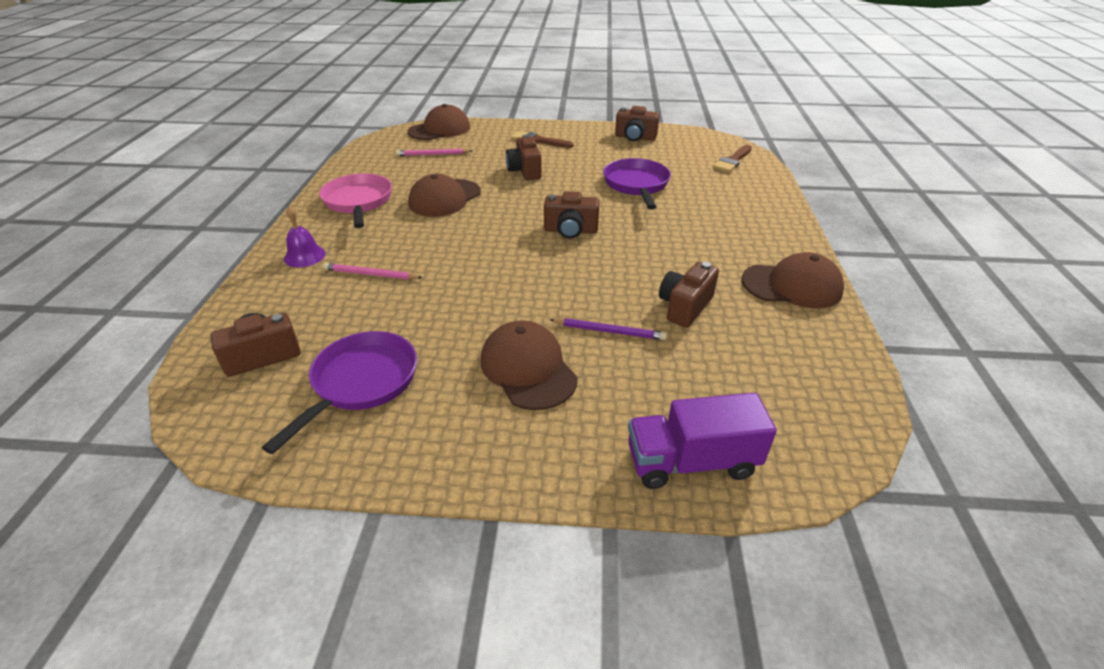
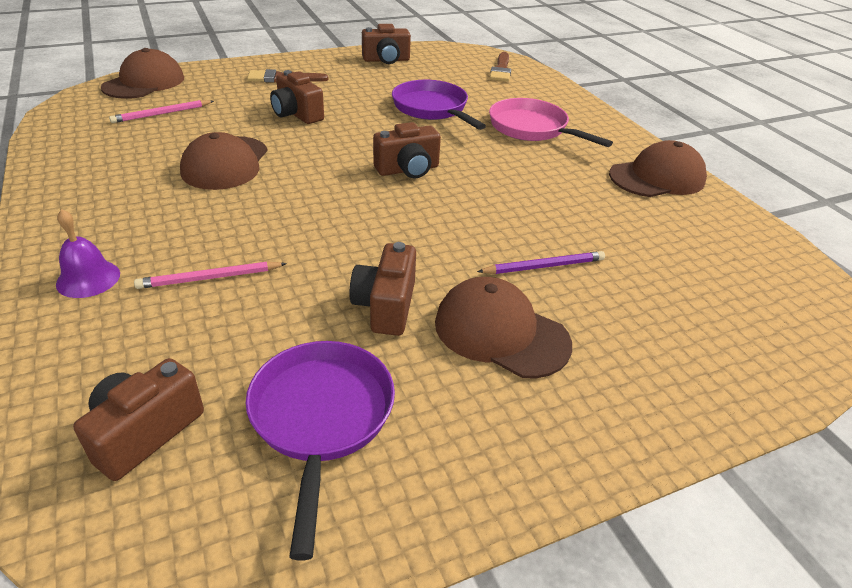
camera: 30 degrees left, 0 degrees up
pink pan [319,173,392,228] -> pink pan moved to [489,98,613,147]
purple truck [628,393,777,489] -> none
brown camera [659,262,719,328] -> brown camera moved to [349,242,416,336]

